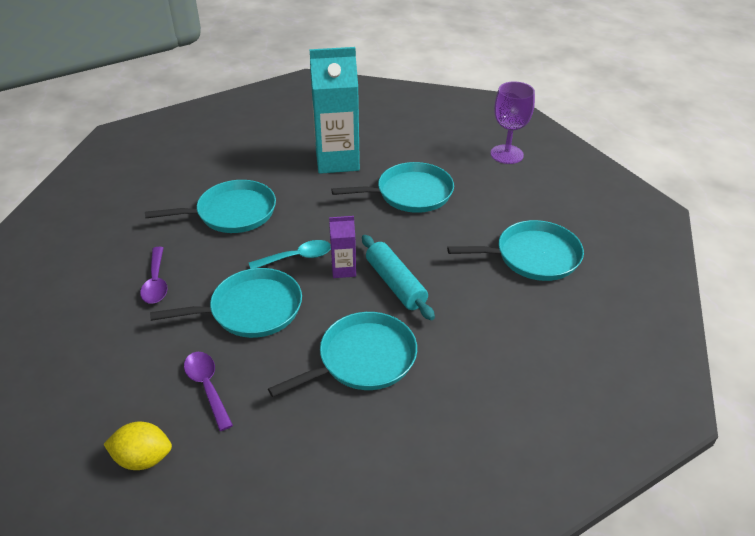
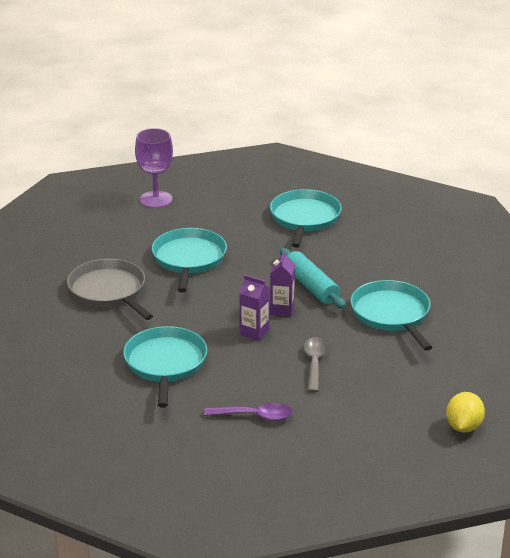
camera: 75 degrees left, 10 degrees down
turquoise pan [150,268,302,338] -> grey spoon [303,337,328,392]
purple spoon [184,352,233,431] -> none
turquoise spoon [249,240,331,269] -> purple carton [239,275,270,341]
turquoise carton [309,47,360,174] -> grey pan [67,259,153,320]
turquoise rolling pin [362,235,435,320] -> turquoise rolling pin turned 75 degrees clockwise [280,248,346,309]

